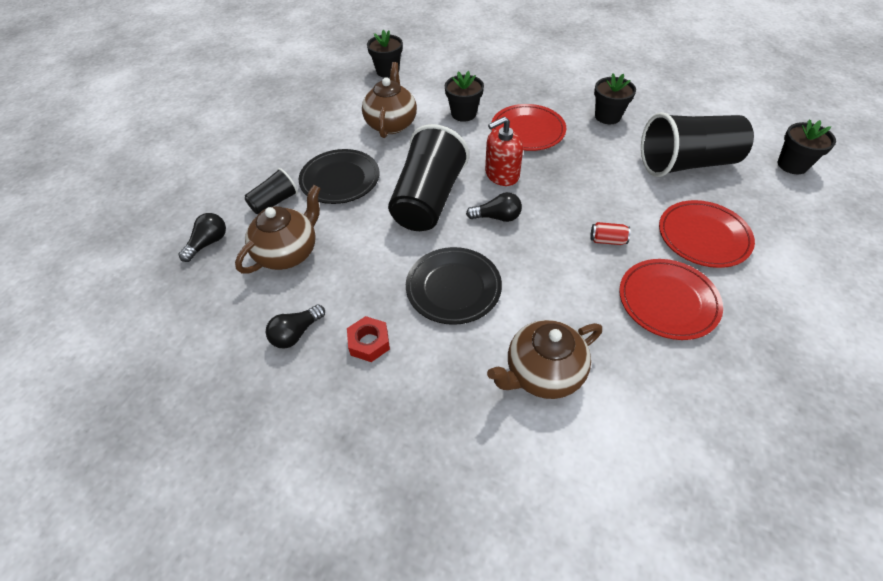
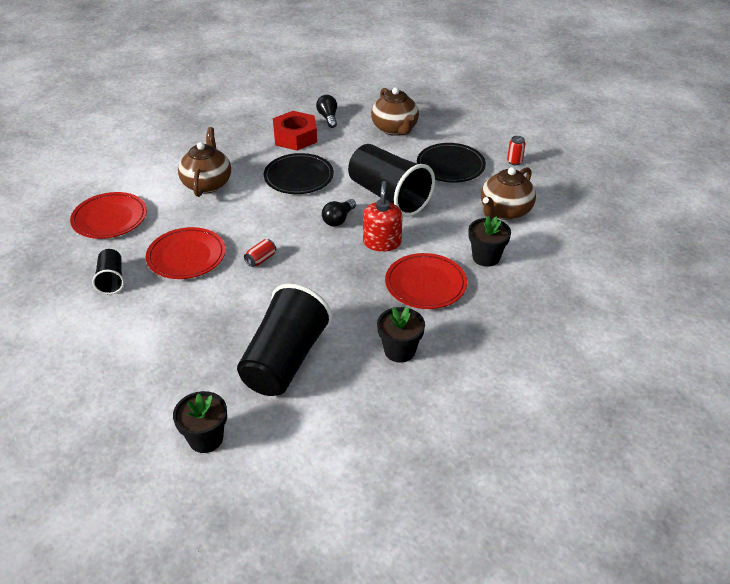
camera: 120 degrees right, 10 degrees down
black light bulb [178,213,226,262] -> none
black cup [245,168,298,214] -> black cup moved to [92,249,124,294]
red nut [347,316,390,362] -> red nut [273,111,317,151], size x1.68
brown teapot [362,62,417,138] -> brown teapot turned 90 degrees clockwise [481,167,536,220]
black flower pot [367,29,403,78] -> none
red plate [659,200,755,268] -> red plate moved to [70,192,147,239]
none -> red can [507,136,525,165]

